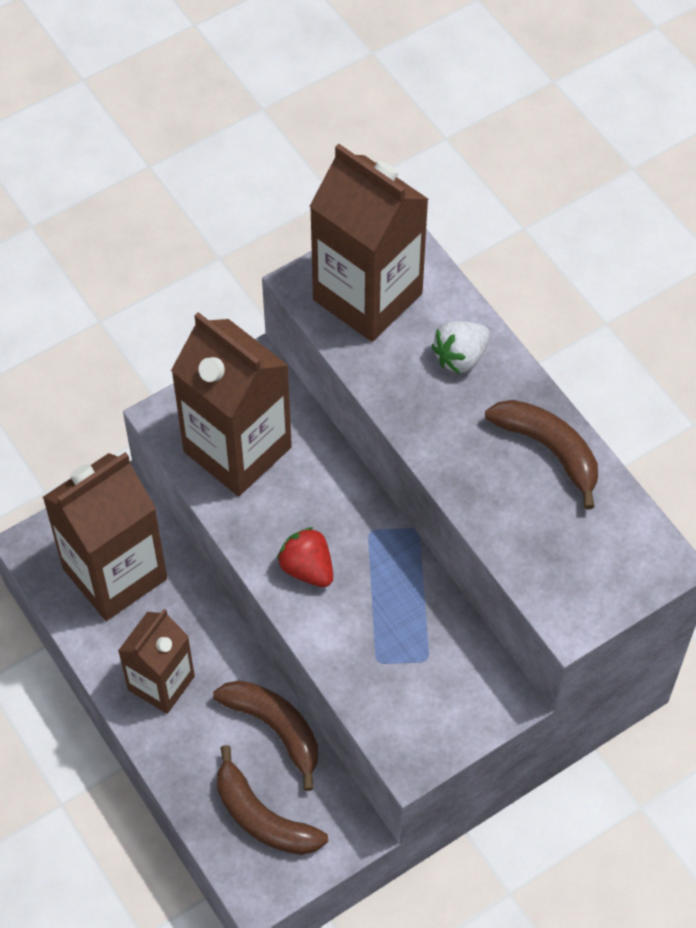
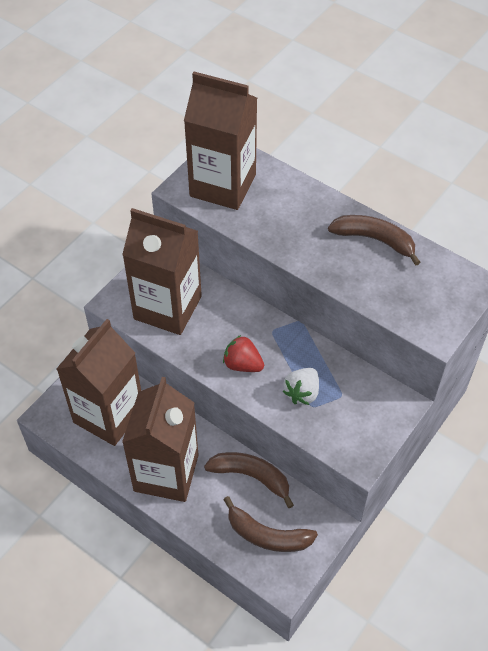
camera: 20 degrees left, 5 degrees down
brown carton [118,609,195,714] -> brown carton [122,377,199,502], size x1.61
white strawberry [431,321,490,374] -> white strawberry moved to [283,368,319,405]

